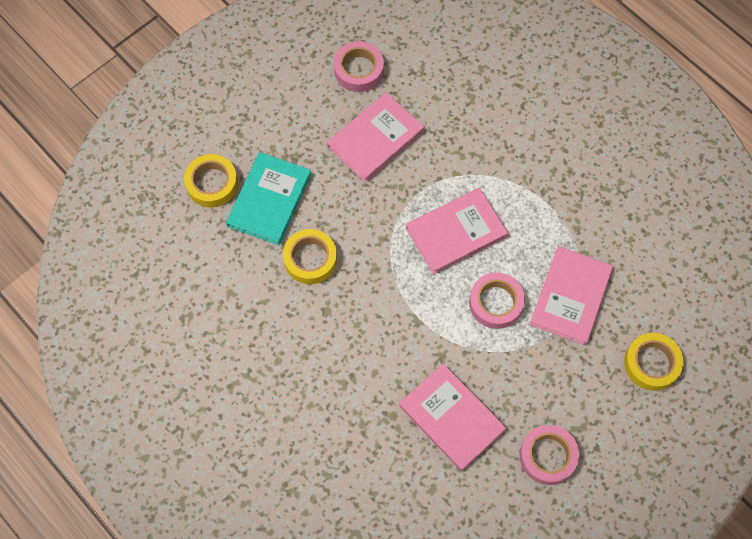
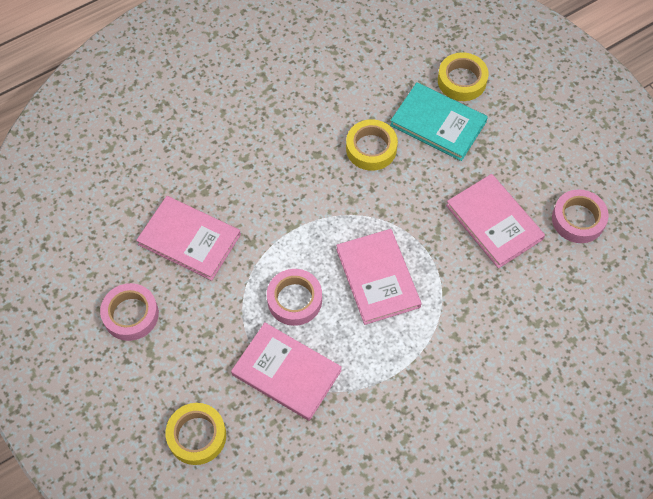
camera: 100 degrees right, 5 degrees down
pink book [399,364,506,471] -> pink book turned 60 degrees clockwise [136,196,241,281]

